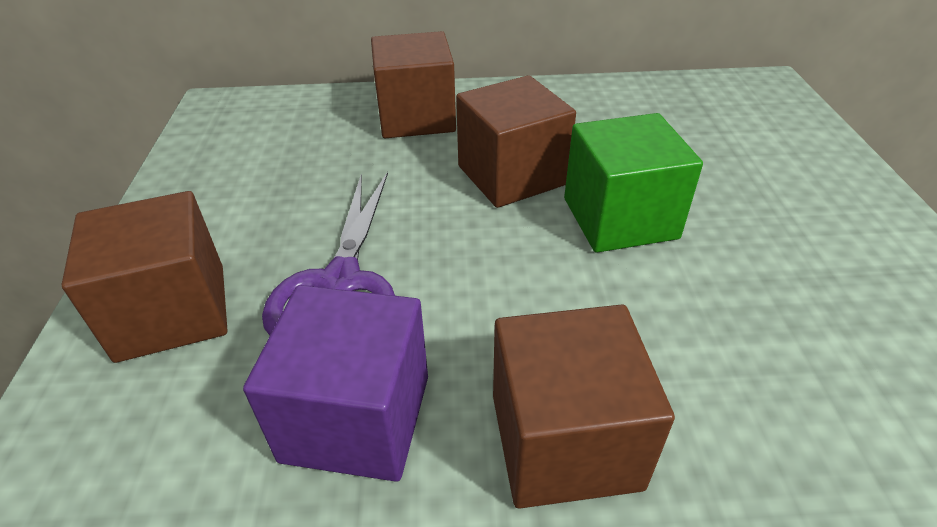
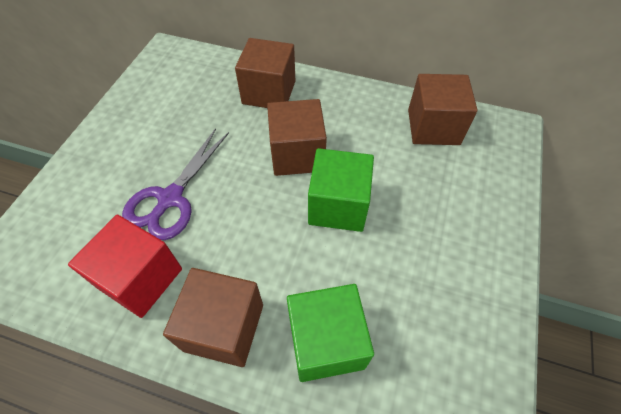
camera: 20 degrees right, 15 degrees up
brown cube [61,191,227,363] -> brown cube moved to [408,74,477,145]
purple cube [243,285,428,482] -> red cube [68,214,182,318]
none -> green cube [287,284,374,382]

